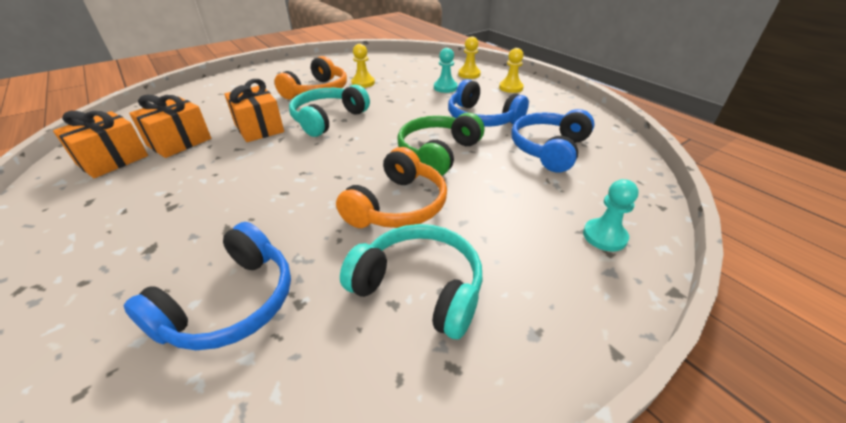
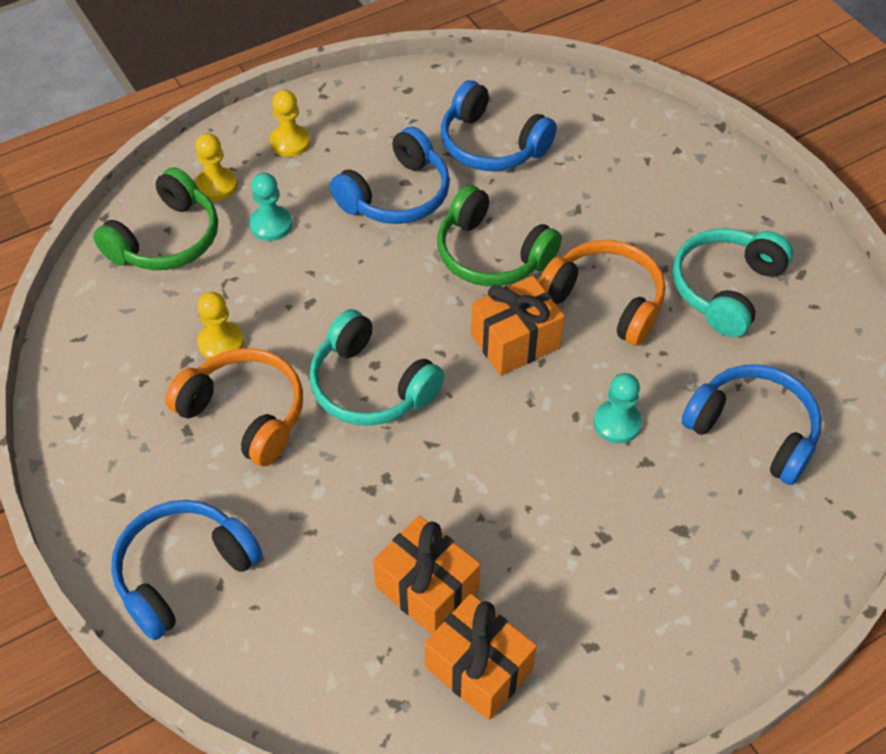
camera: 85 degrees left, 15 degrees up
orange gift [224,79,284,142] -> orange gift moved to [471,276,564,375]
turquoise pawn [583,179,639,252] -> turquoise pawn moved to [594,373,642,443]
none -> green headphones [93,167,218,270]
none -> blue headphones [111,500,263,640]

